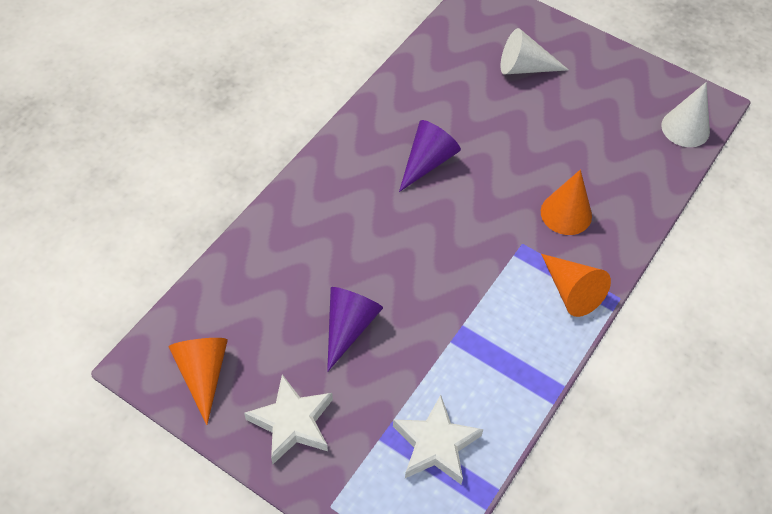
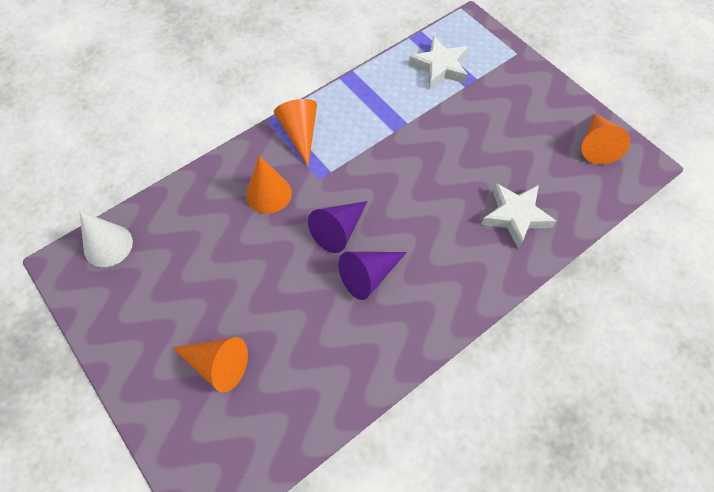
camera: 160 degrees left, 5 degrees up
white star [244,374,333,464] -> white star moved to [481,183,556,249]
purple cone [327,287,383,372] -> purple cone moved to [308,201,368,253]
white cone [501,28,569,75] -> orange cone [173,337,248,393]

